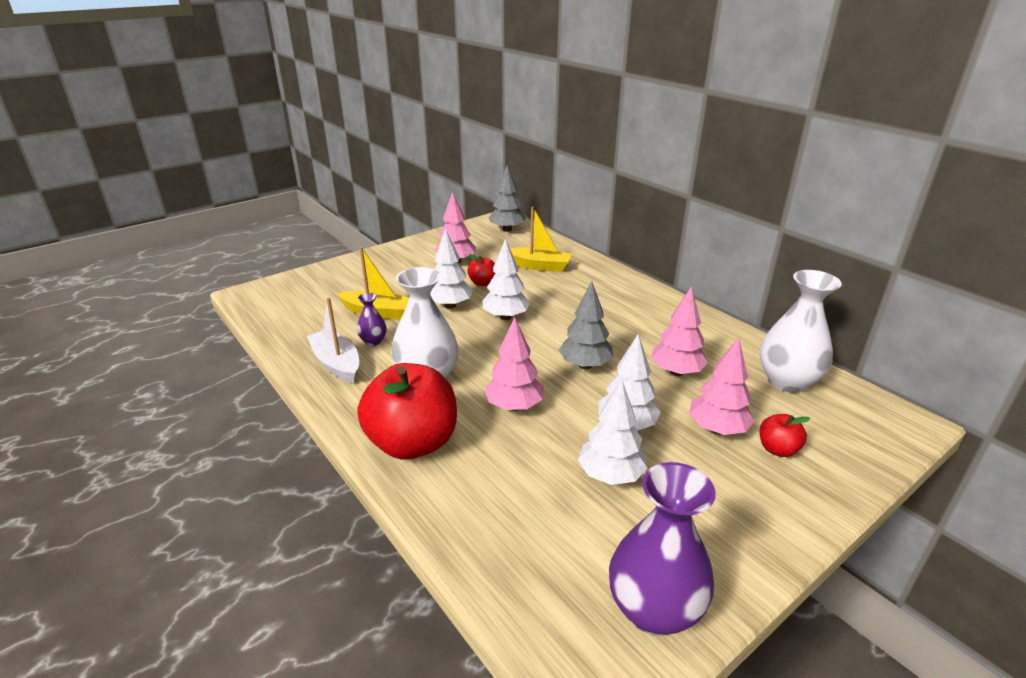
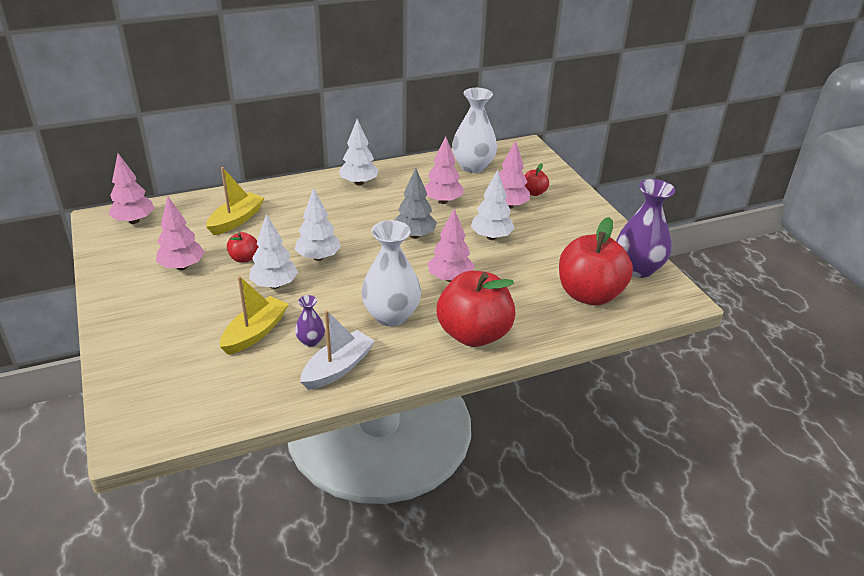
camera: 75 degrees left, 5 degrees up
white boat [307,297,359,383] -> white boat turned 150 degrees clockwise [300,310,375,390]
grey tree [489,166,526,232] -> pink tree [109,153,154,224]
white tree [578,380,648,485] -> white tree moved to [339,119,379,186]
none -> red apple [559,217,633,305]

